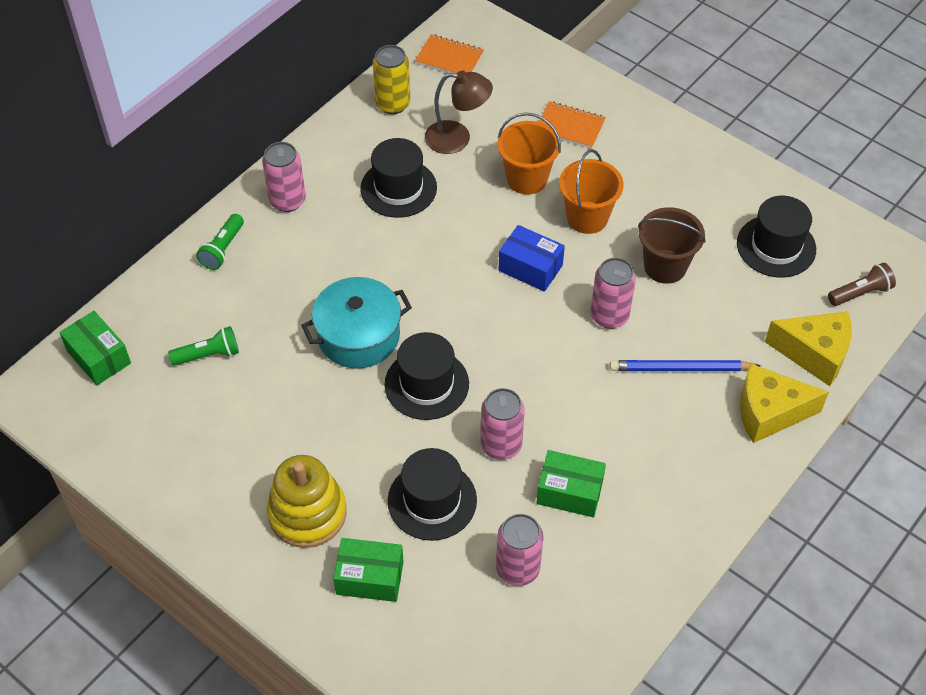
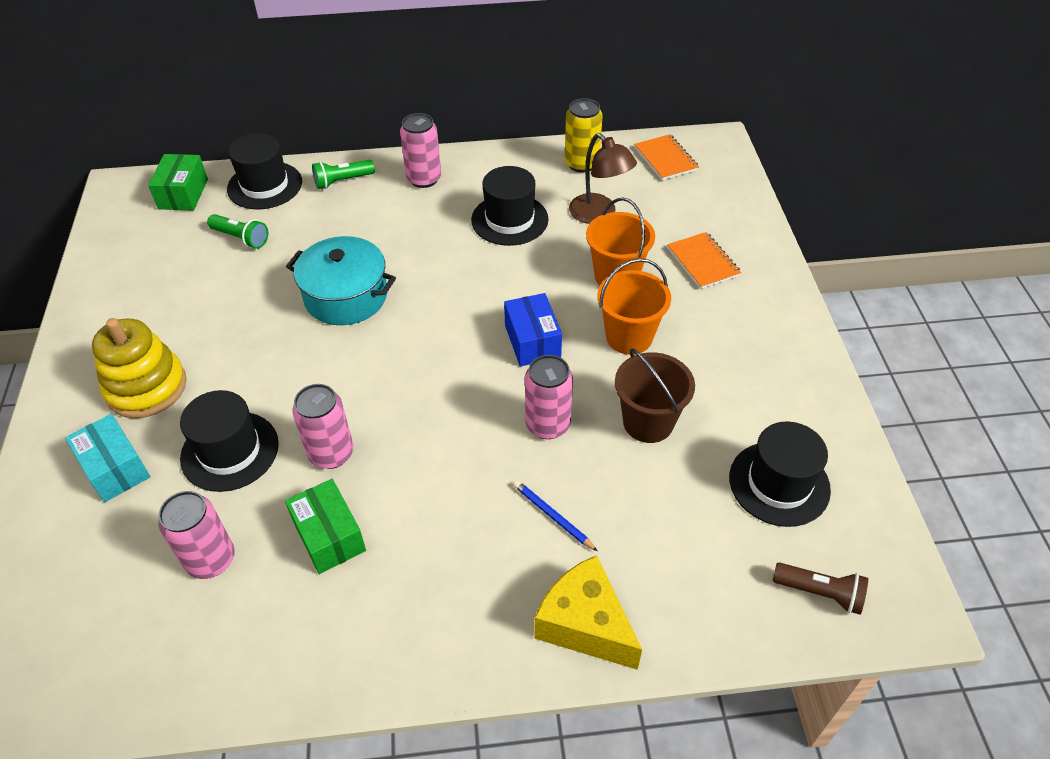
camera: 45 degrees right, 5 degrees down
green box [333,538,404,602] -> turquoise box [65,414,151,502]
black hat [385,332,469,420] -> black hat moved to [227,133,302,209]
blue pencil [610,360,761,371] -> blue pencil [513,480,597,551], size x0.61
yellow cheese [765,311,852,386] -> none

